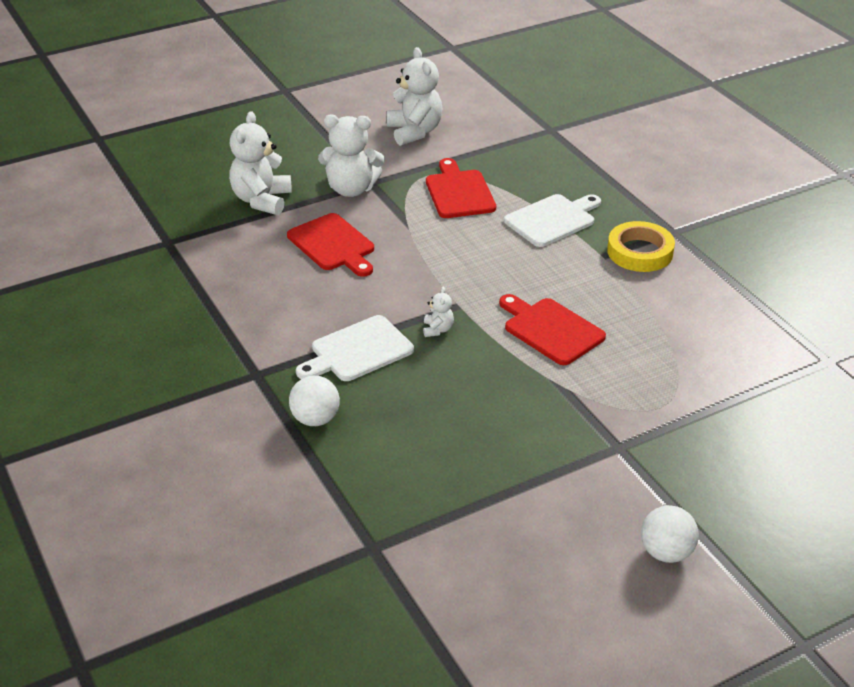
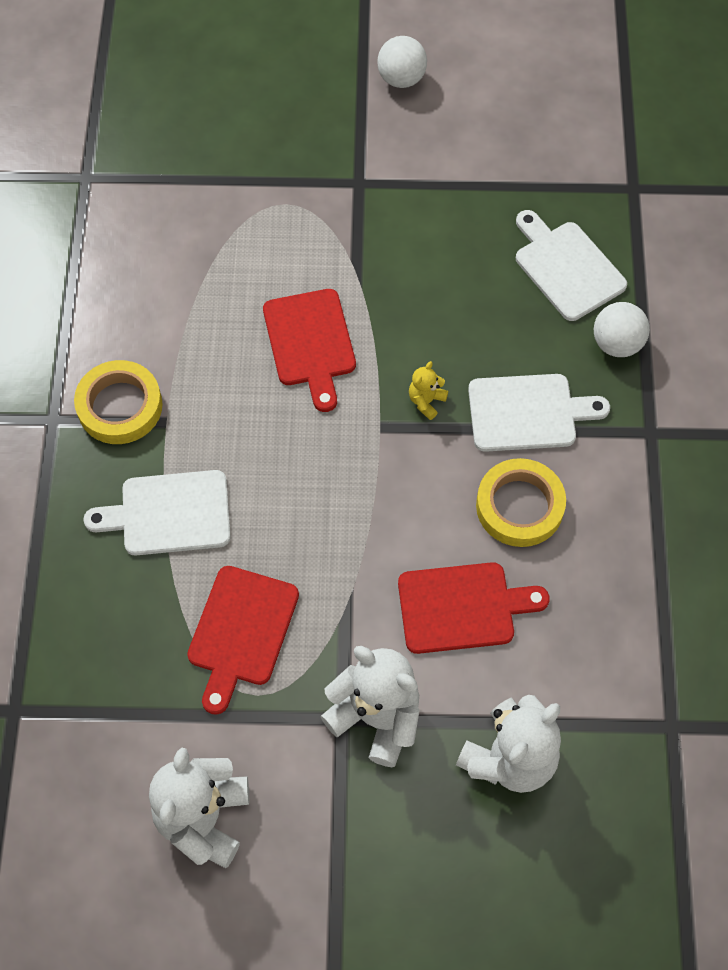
camera: 150 degrees left, 25 degrees up
red cutting board [287,213,374,277] -> red cutting board turned 90 degrees clockwise [398,562,550,654]
white teddy bear [423,287,454,337] -> yellow teddy bear [409,361,448,420]
none -> yellow tape [476,458,566,547]
none -> white cutting board [516,210,627,321]

